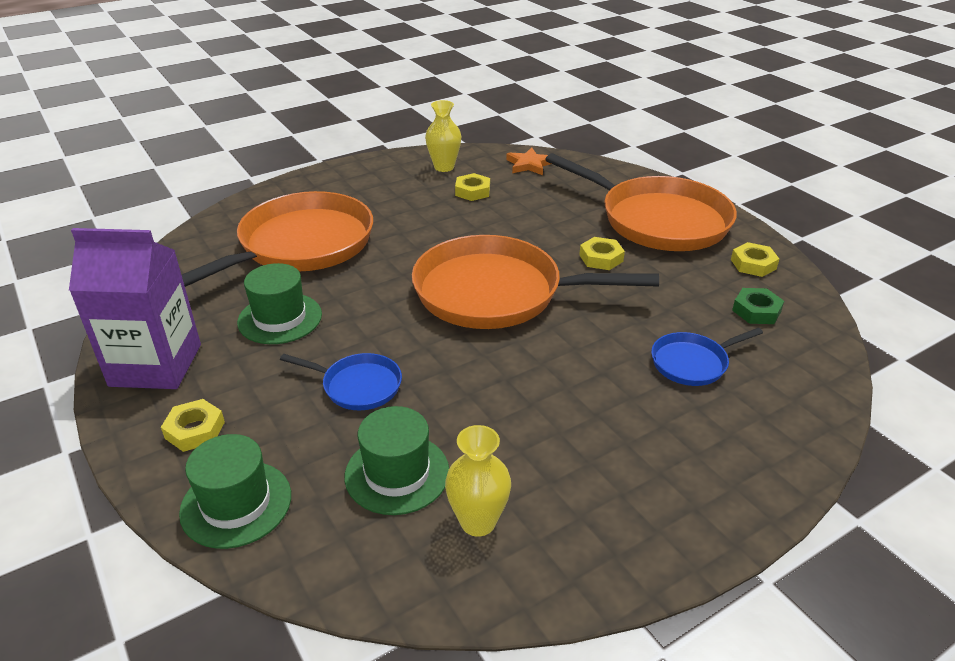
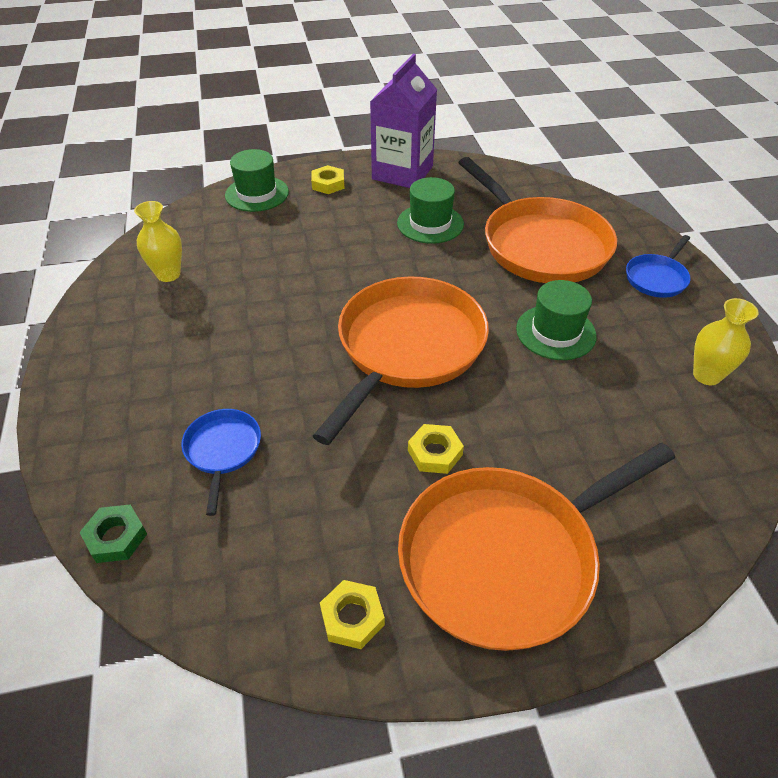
camera: 110 degrees right, 10 degrees up
blue pan [280,353,402,410] -> blue pan moved to [626,235,691,298]
green hat [345,406,449,515] -> green hat moved to [516,280,597,360]
yellow nut [455,173,490,201] -> none
orange star [506,148,551,175] -> none
green nut [732,288,784,324] -> green nut moved to [79,505,147,563]

